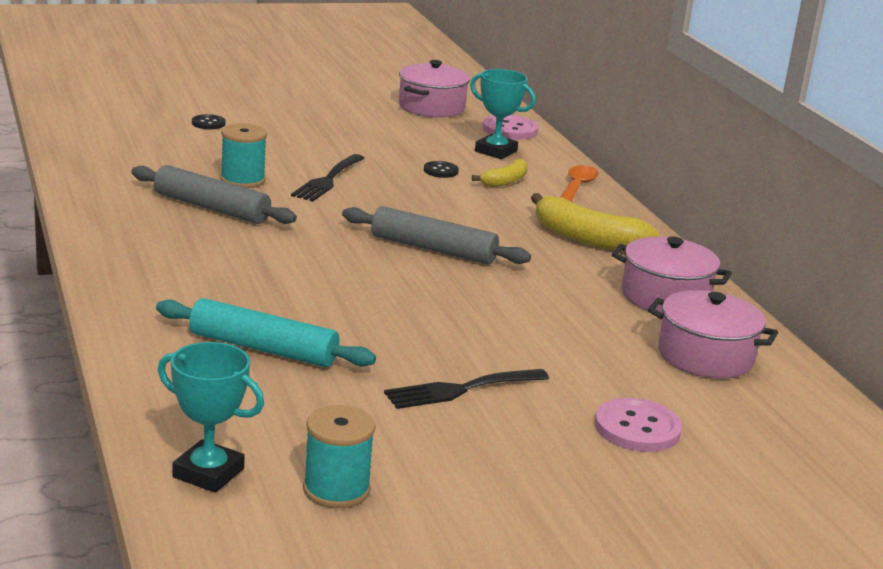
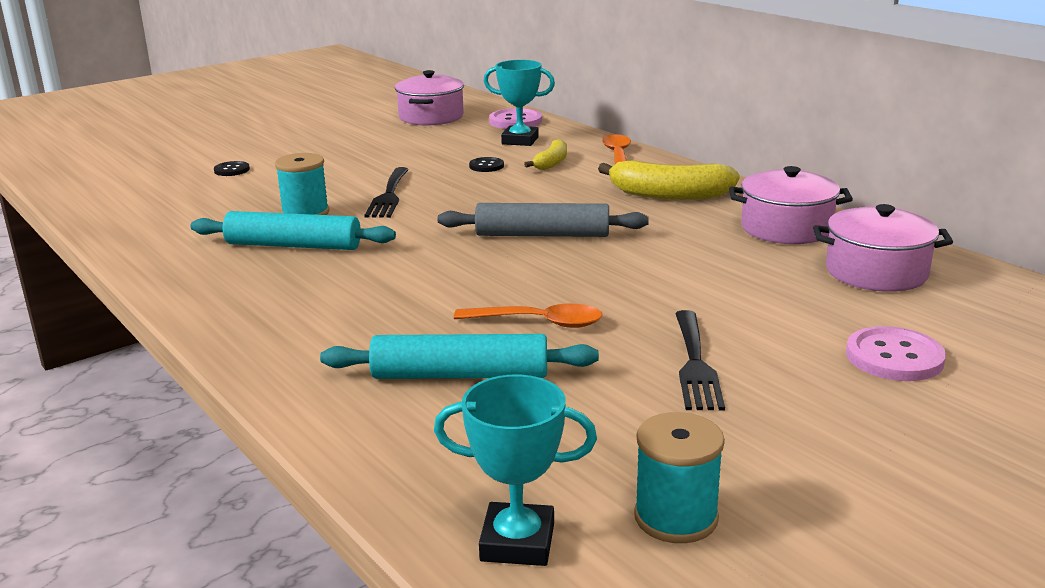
camera: 15 degrees left, 0 degrees up
grey rolling pin [131,165,297,224] -> turquoise rolling pin [190,211,396,250]
black fork [384,369,549,409] -> black fork turned 45 degrees counterclockwise [675,310,725,410]
none -> orange spoon [454,304,603,328]

